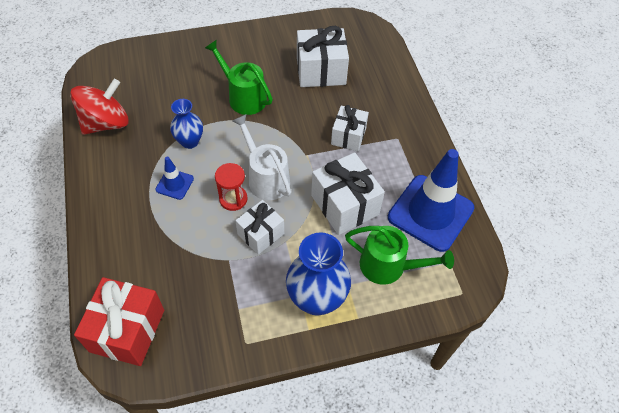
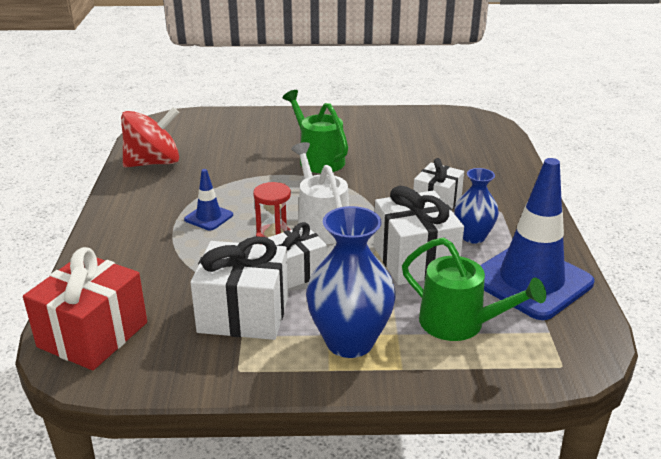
camera: 15 degrees right, 25 degrees down
blue vase [170,99,203,149] -> blue vase moved to [455,168,499,244]
white gift [297,26,349,87] -> white gift moved to [190,236,289,340]

